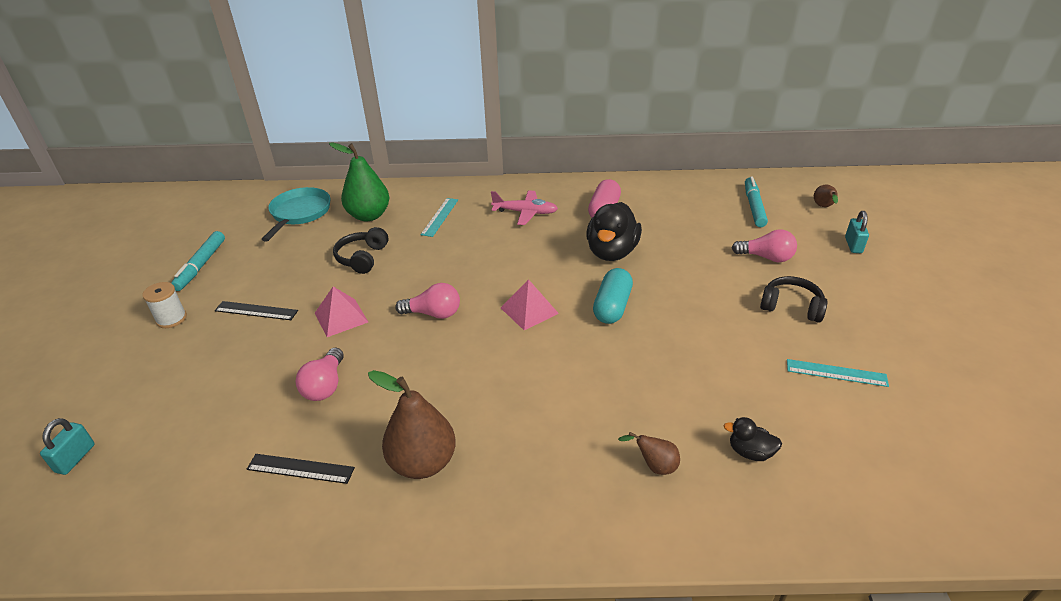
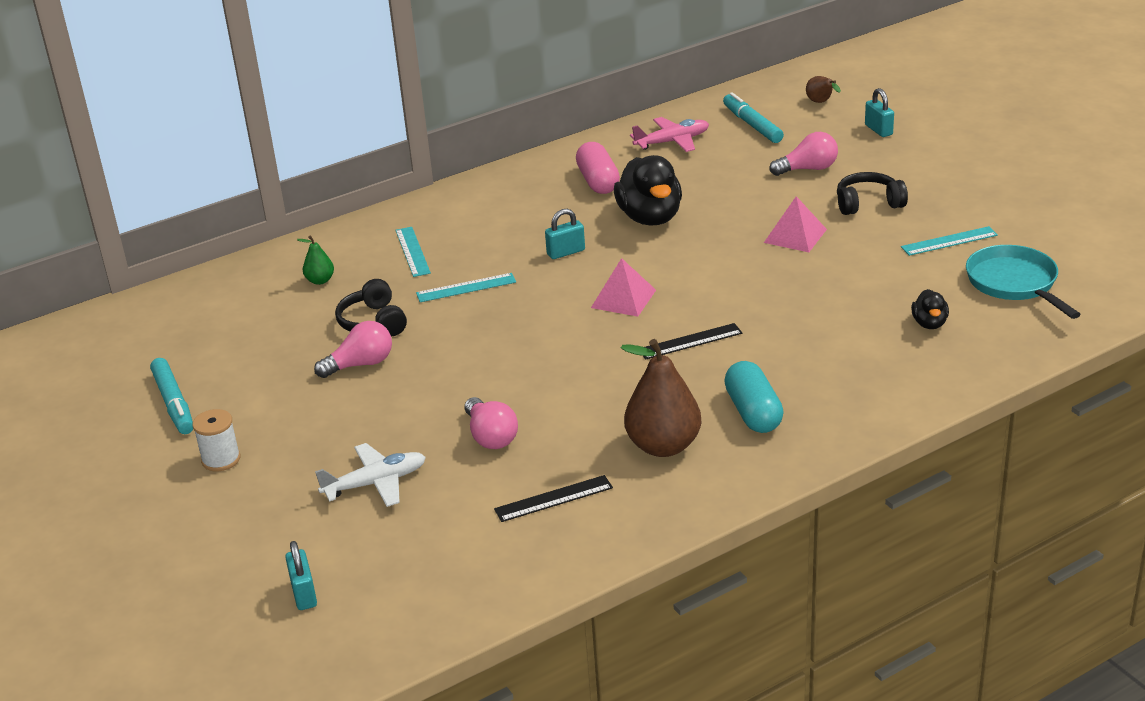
camera: 30 degrees left, 5 degrees down
black ruler [215,301,298,320] -> black ruler moved to [643,323,743,360]
turquoise pan [262,187,331,242] -> turquoise pan moved to [966,245,1081,319]
pink pyramid [315,287,368,337] -> pink pyramid moved to [764,196,827,252]
green pear [329,142,389,221] -> green pear [297,236,334,285], size x0.48
pink light bulb [395,283,460,319] -> pink light bulb moved to [314,321,392,378]
pink plane [491,190,558,225] -> pink plane moved to [630,117,709,152]
turquoise capsule [593,268,633,324] -> turquoise capsule moved to [724,361,783,433]
brown pear [618,432,680,475] -> none
black duck [723,417,782,461] -> black duck turned 75 degrees counterclockwise [911,289,949,329]
none -> white plane [315,443,426,507]
none -> turquoise ruler [416,273,516,302]
none -> turquoise padlock [545,209,585,259]

